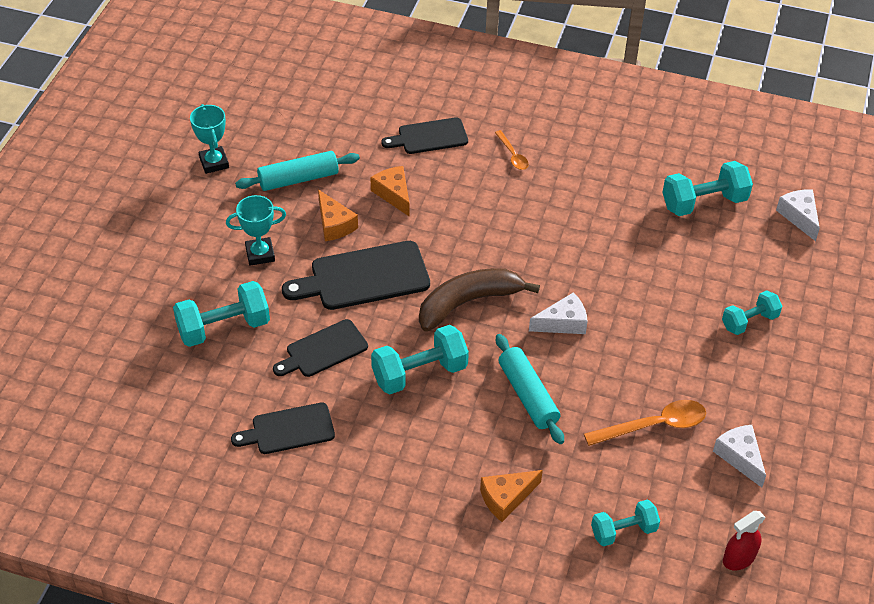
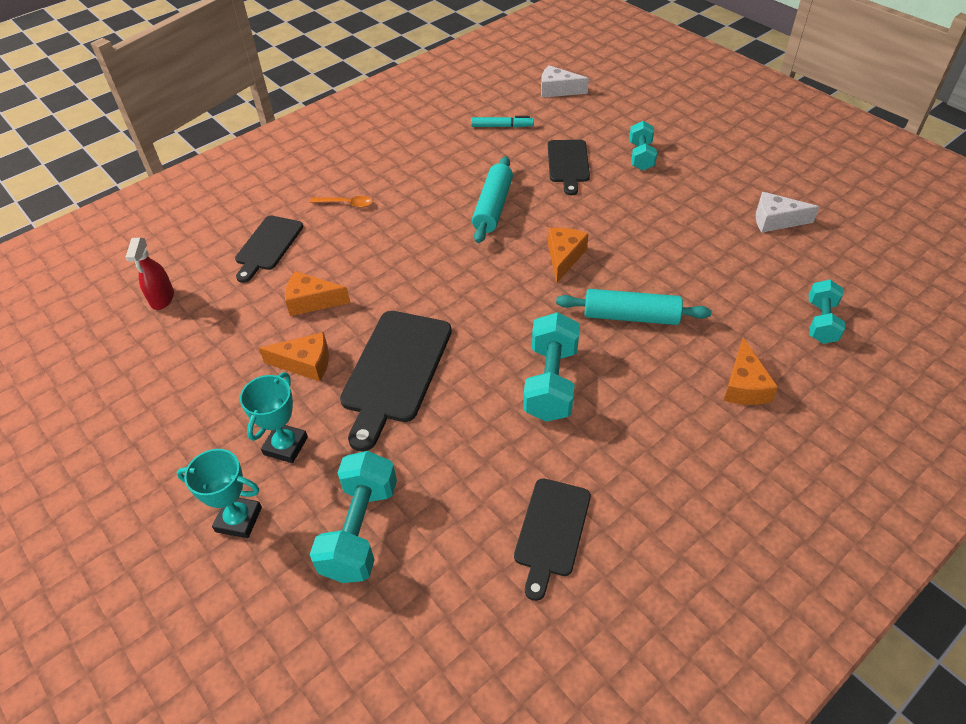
camera: 55 degrees left, 0 degrees up
turquoise trophy [190,104,229,174] -> turquoise trophy moved to [176,449,262,538]
turquoise rolling pin [235,151,360,191] -> turquoise rolling pin moved to [472,156,513,243]
black cutting board [273,319,368,377] -> black cutting board moved to [548,140,590,195]
brown banana [419,268,540,332] -> none
white cheese [529,292,588,334] -> orange cheese [548,228,588,283]
orange spoon [584,400,706,446] -> none
turquoise dumbbell [662,161,753,216] -> turquoise marker [471,116,534,127]
red spray bottle [723,511,766,570] -> red spray bottle moved to [126,238,174,310]

